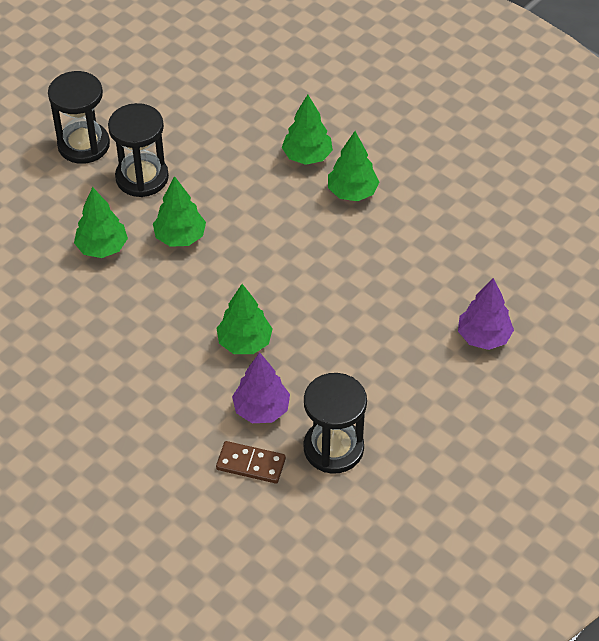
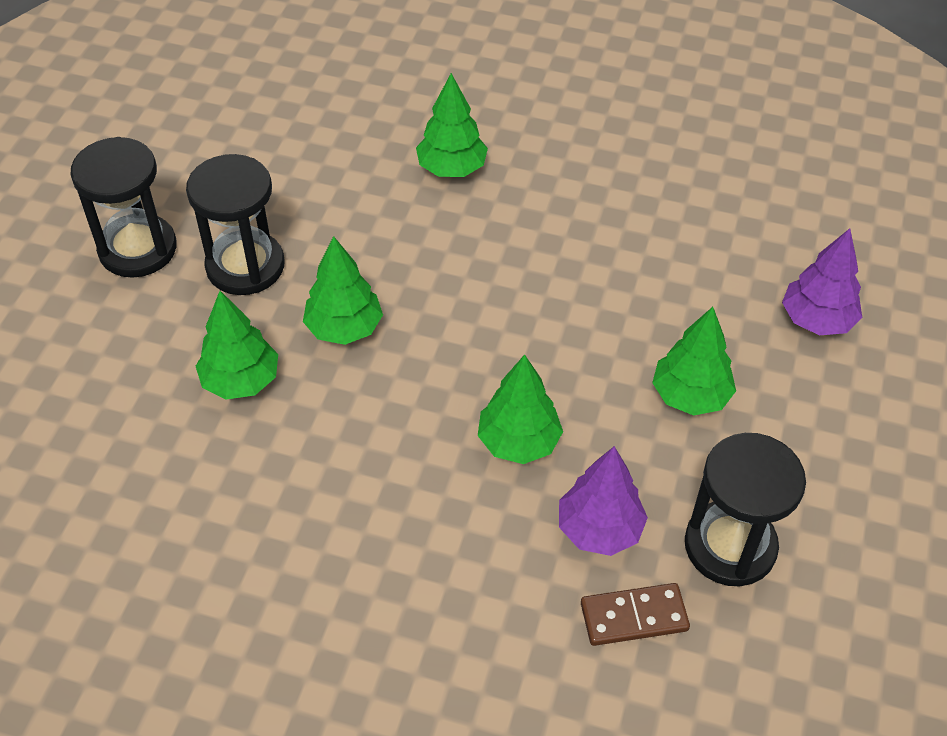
camera: 25 degrees left, 0 degrees up
green tree [328,131,379,201] -> green tree moved to [652,307,736,415]

